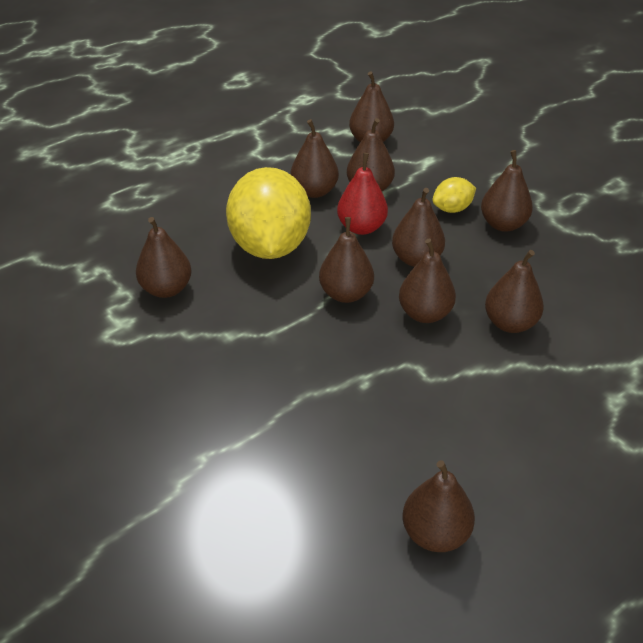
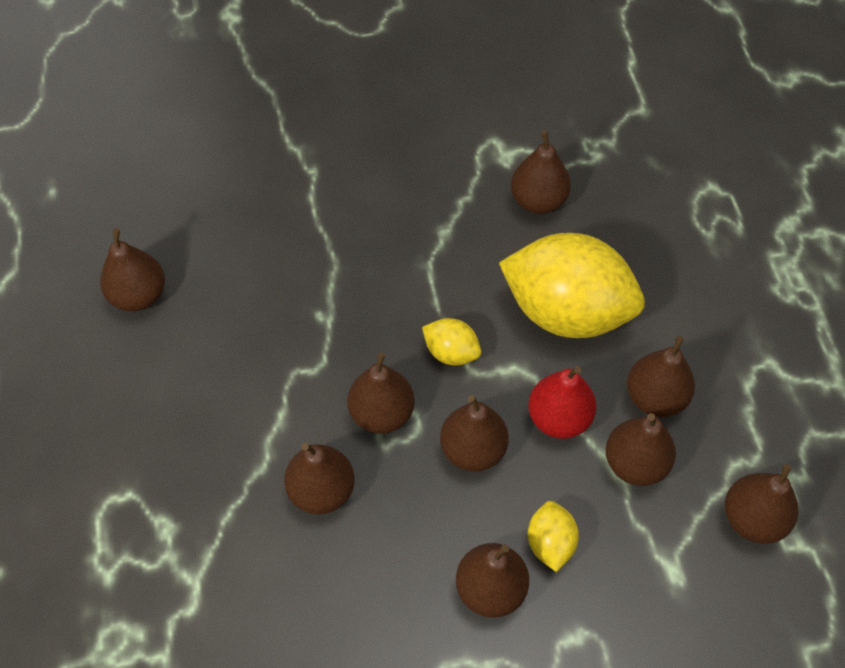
camera: 115 degrees right, 15 degrees up
brown pear [319,217,374,303] -> yellow lemon [422,318,481,365]

